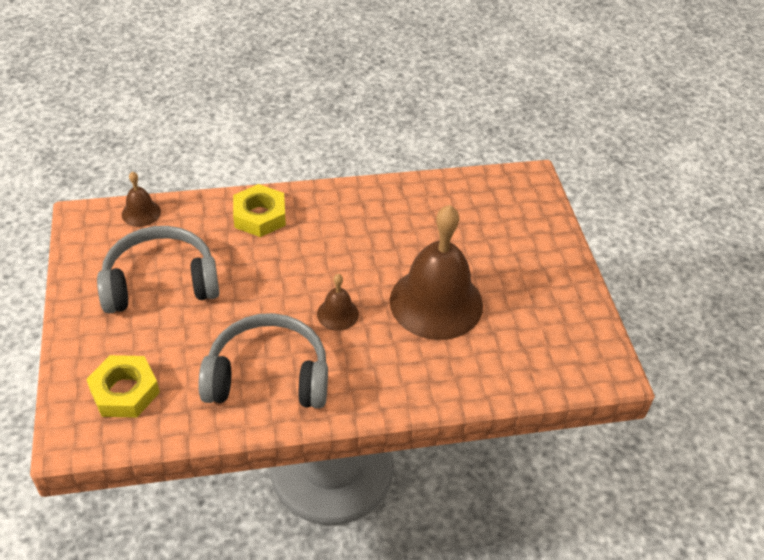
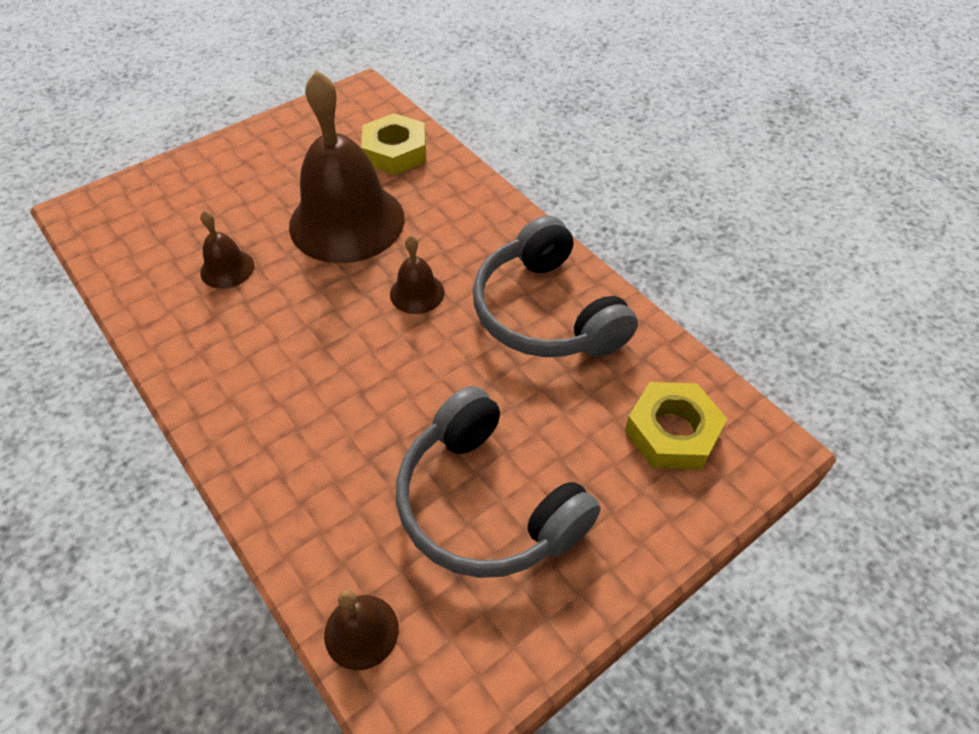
camera: 115 degrees left, 5 degrees up
yellow nut [233,184,286,237] -> yellow nut moved to [361,113,426,175]
none -> brown bell [200,210,254,289]

